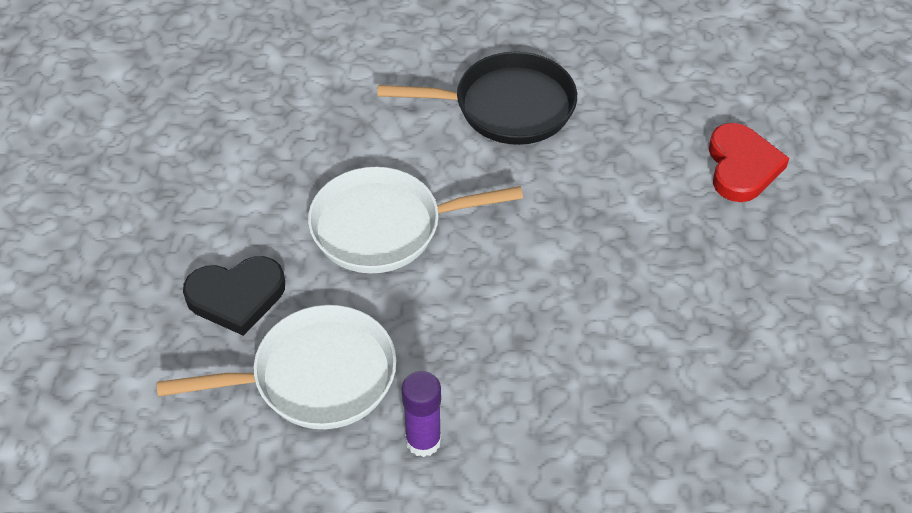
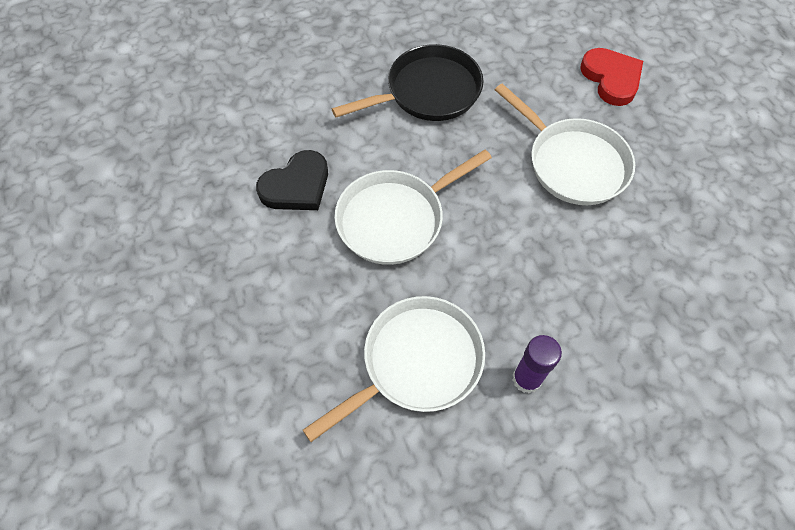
camera: 25 degrees left, 10 degrees up
black heart [183,256,285,336] -> black heart moved to [256,150,328,210]
none -> white pan [495,84,635,205]

